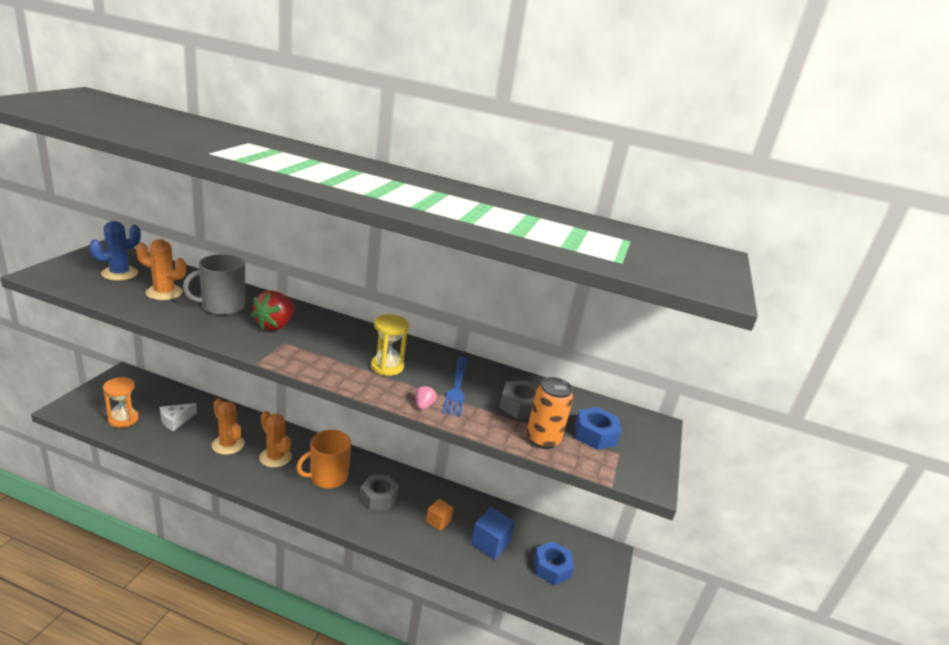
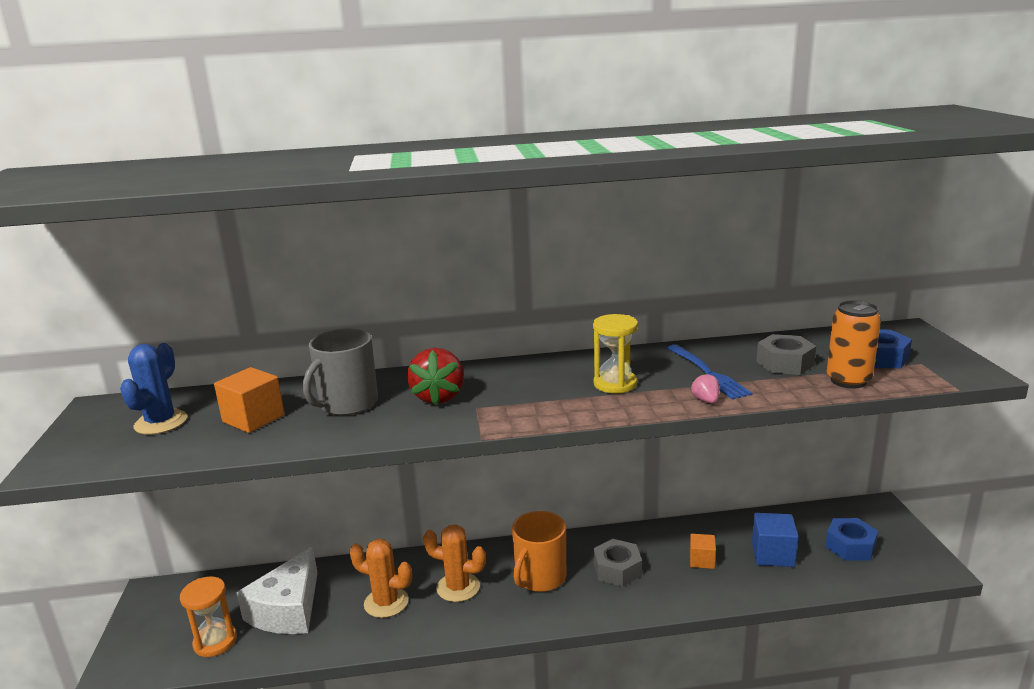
camera: 20 degrees left, 5 degrees down
orange cactus [136,239,186,300] -> orange cube [214,367,285,433]
white cheese [160,403,197,431] -> white cheese [236,547,318,634], size x1.80

